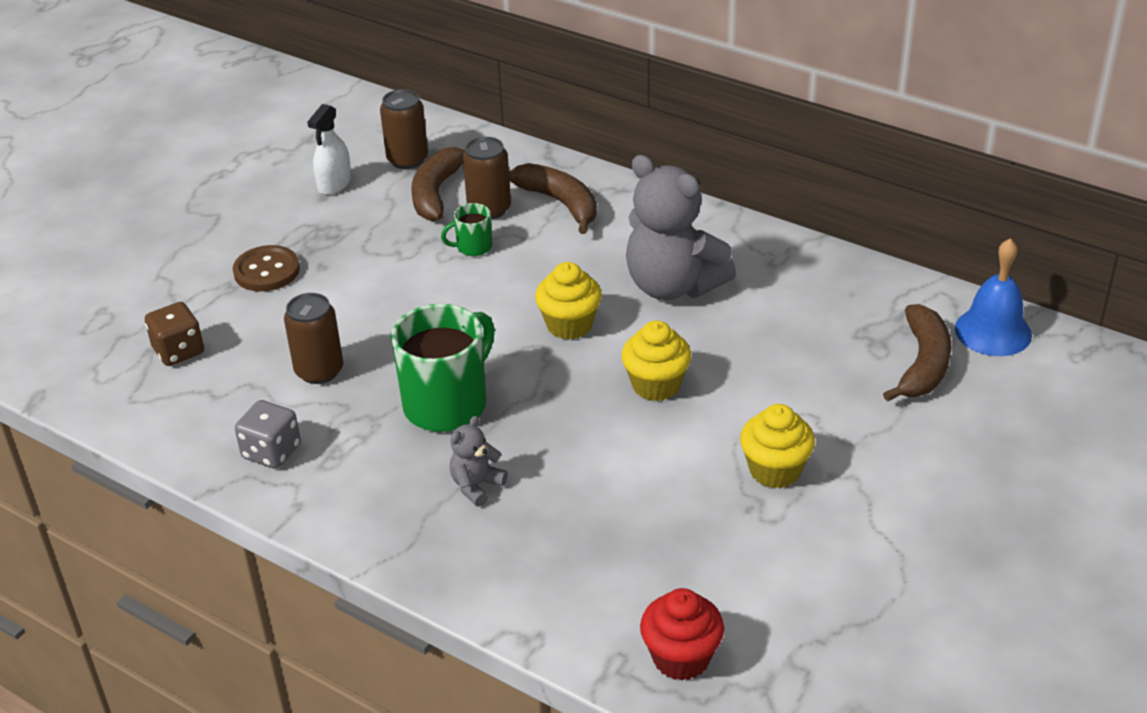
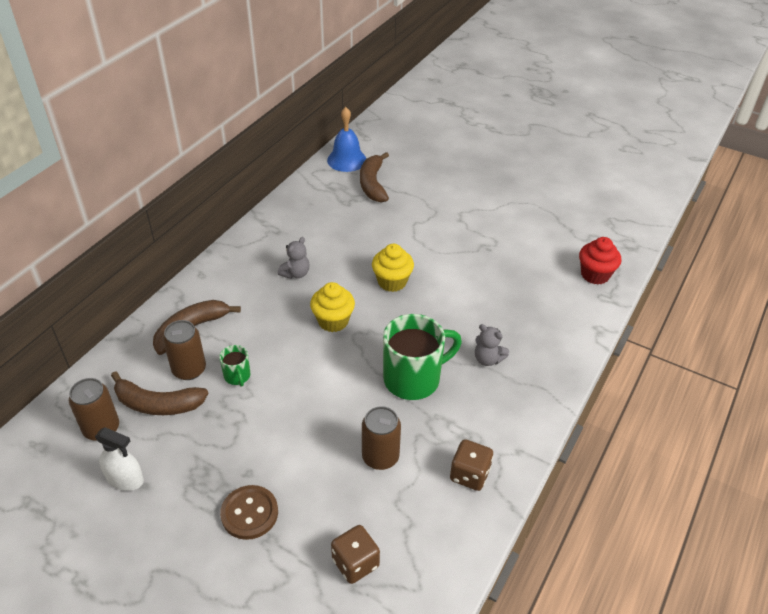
camera: 95 degrees left, 5 degrees up
grey dice [235,400,301,469] -> brown dice [450,439,493,491]
green mug [391,304,495,432] -> green mug turned 120 degrees clockwise [383,314,462,400]
grey teddy bear [626,155,736,300] -> grey teddy bear [278,237,309,279], size x0.46
yellow cupcake [740,404,815,488] -> none
brown banana [883,304,951,402] -> brown banana turned 105 degrees counterclockwise [360,152,389,202]

